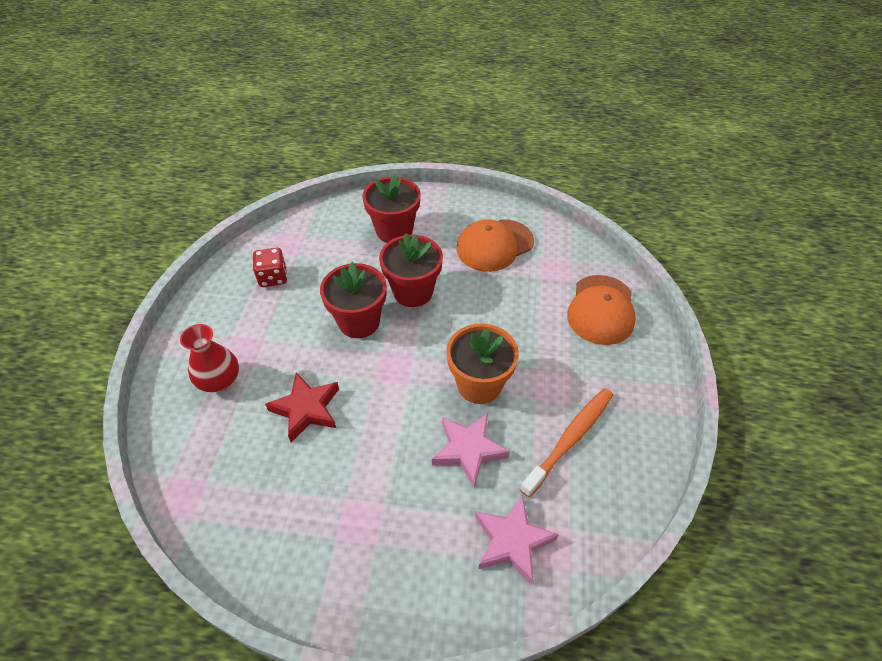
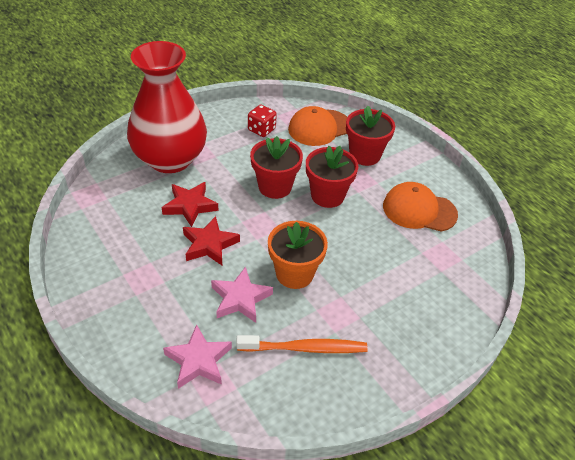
camera: 45 degrees right, 5 degrees down
red vase [180,324,239,392] -> red vase [127,41,207,173], size x2.22
orange cap [567,275,636,345] -> orange cap moved to [288,106,347,146]
none -> red star [183,216,240,265]

